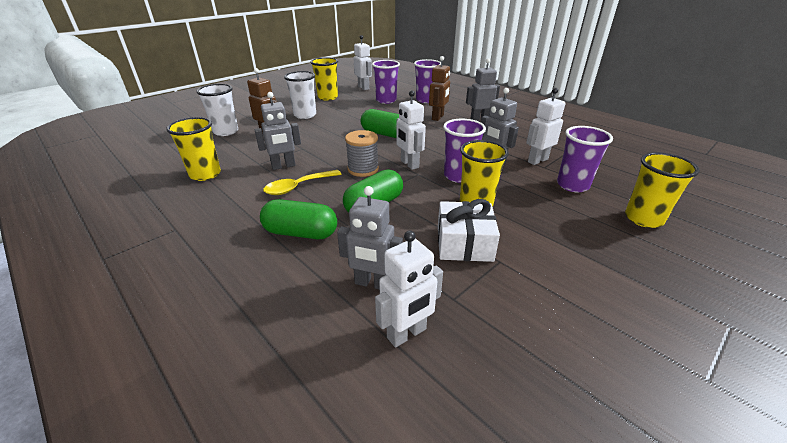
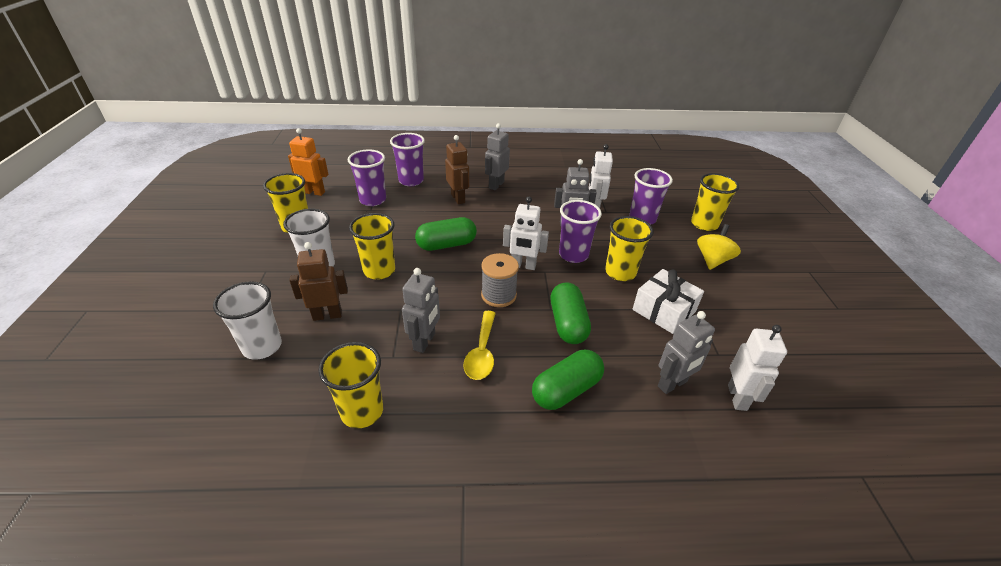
camera: 50 degrees left, 5 degrees up
white robot [353,35,372,90] -> orange robot [288,128,328,196]
none -> yellow cup [349,213,395,280]
none -> yellow spinning top [697,224,741,270]

